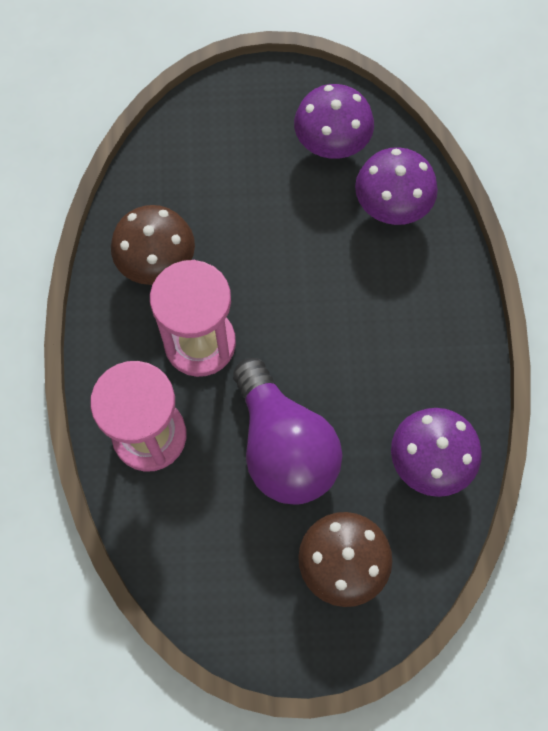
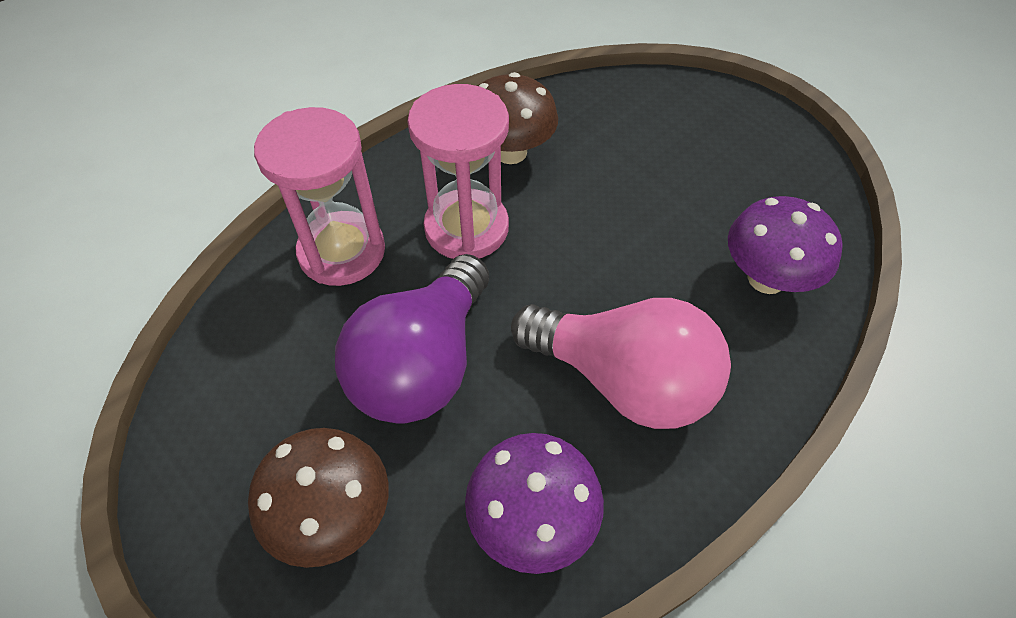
camera: 50 degrees right, 15 degrees down
purple mushroom [294,84,374,159] -> none
none -> pink light bulb [511,298,731,429]

